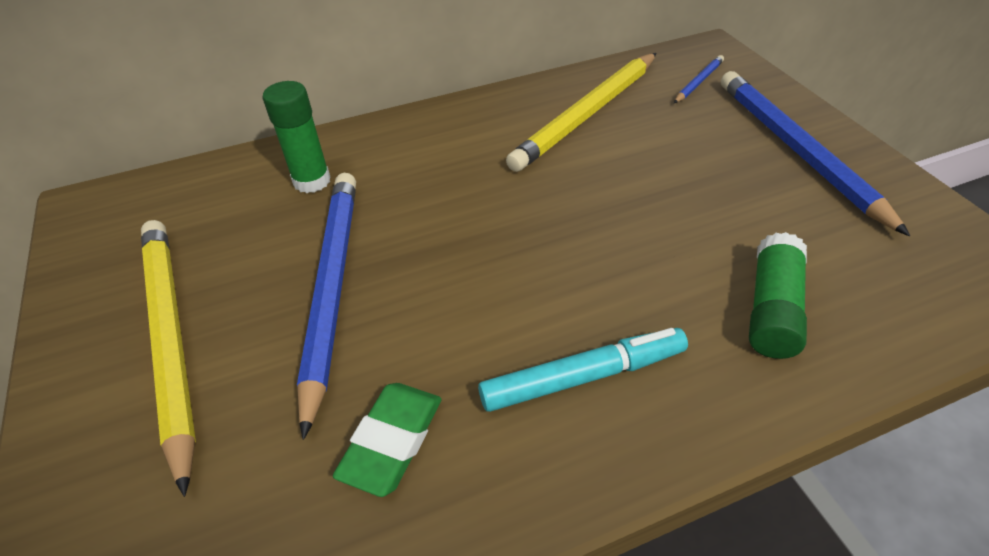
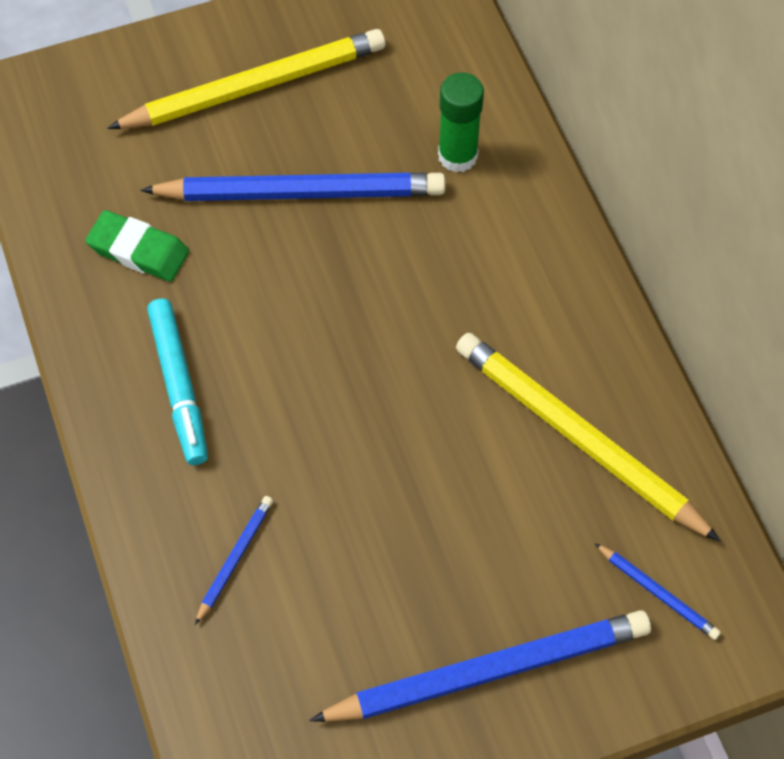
camera: 90 degrees right, 15 degrees up
green glue stick [749,232,807,359] -> blue pencil [195,496,273,625]

